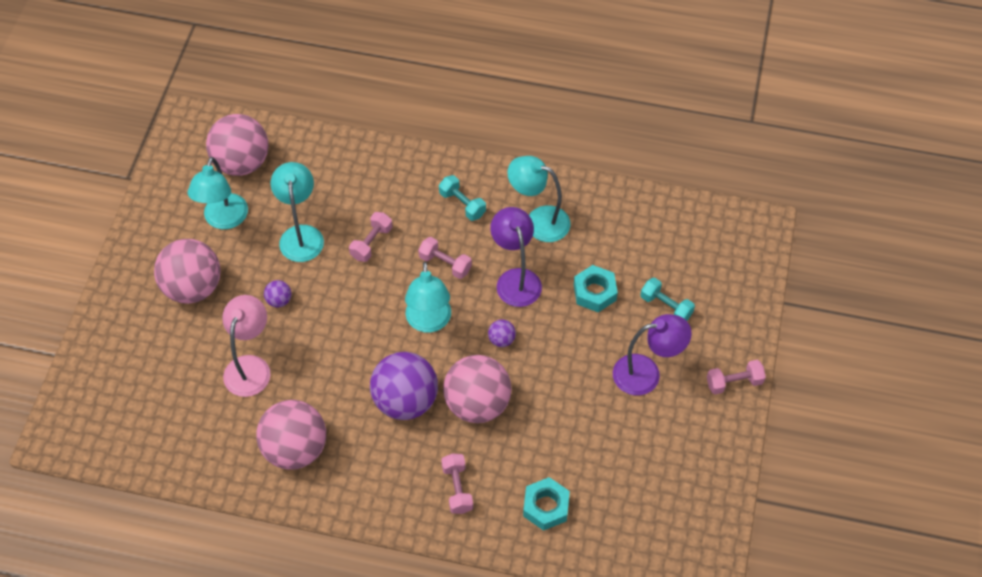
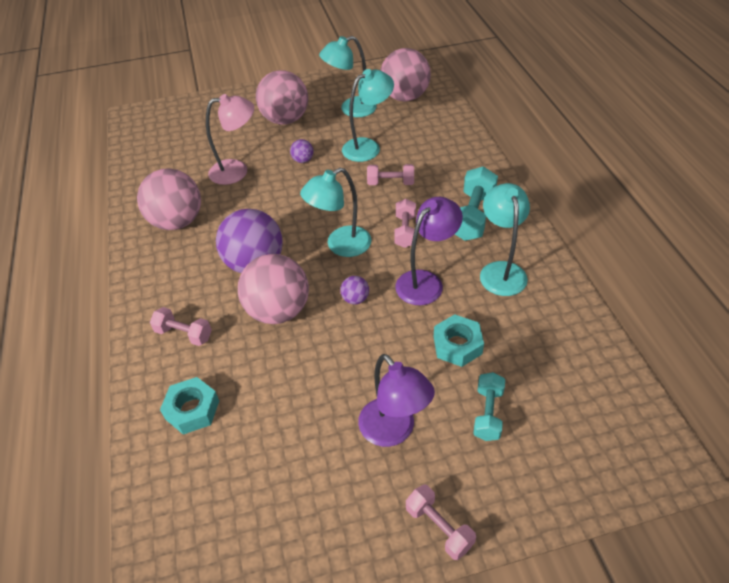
camera: 65 degrees right, 10 degrees down
turquoise dumbbell [439,175,486,221] -> turquoise dumbbell [455,166,498,241], size x1.58
pink dumbbell [441,453,473,514] -> pink dumbbell turned 60 degrees clockwise [150,307,212,346]

